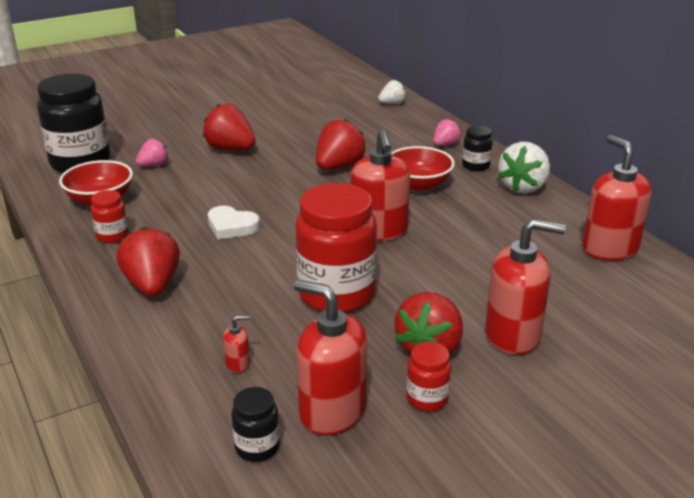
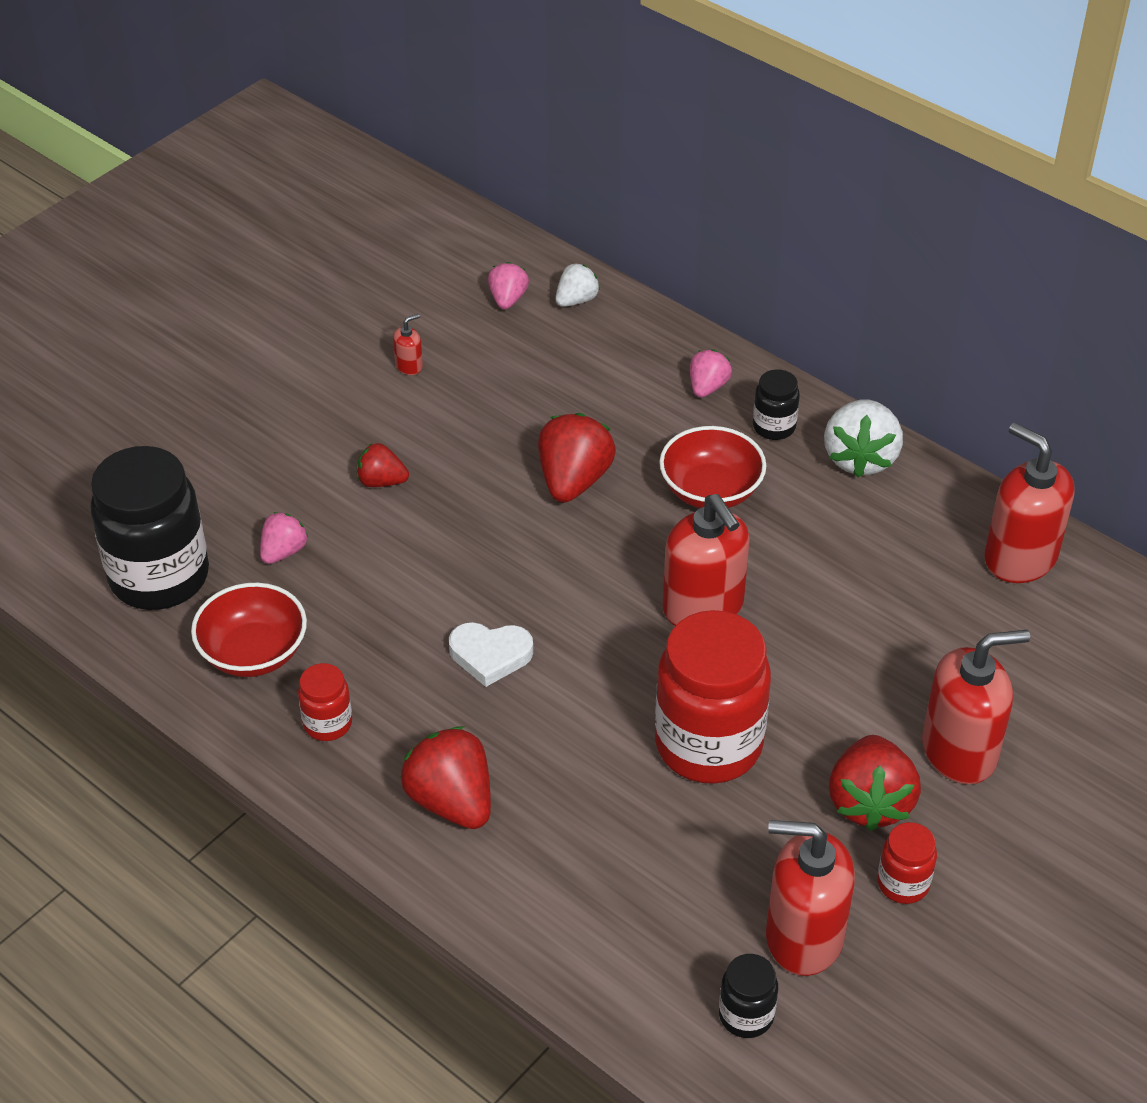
camera: 20 degrees left, 15 degrees up
red strawberry [203,104,256,150] -> red strawberry [357,443,409,487], size x0.58
red soap dispenser [223,315,250,373] -> red soap dispenser moved to [393,314,423,375]
none -> pink strawberry [488,262,529,309]

